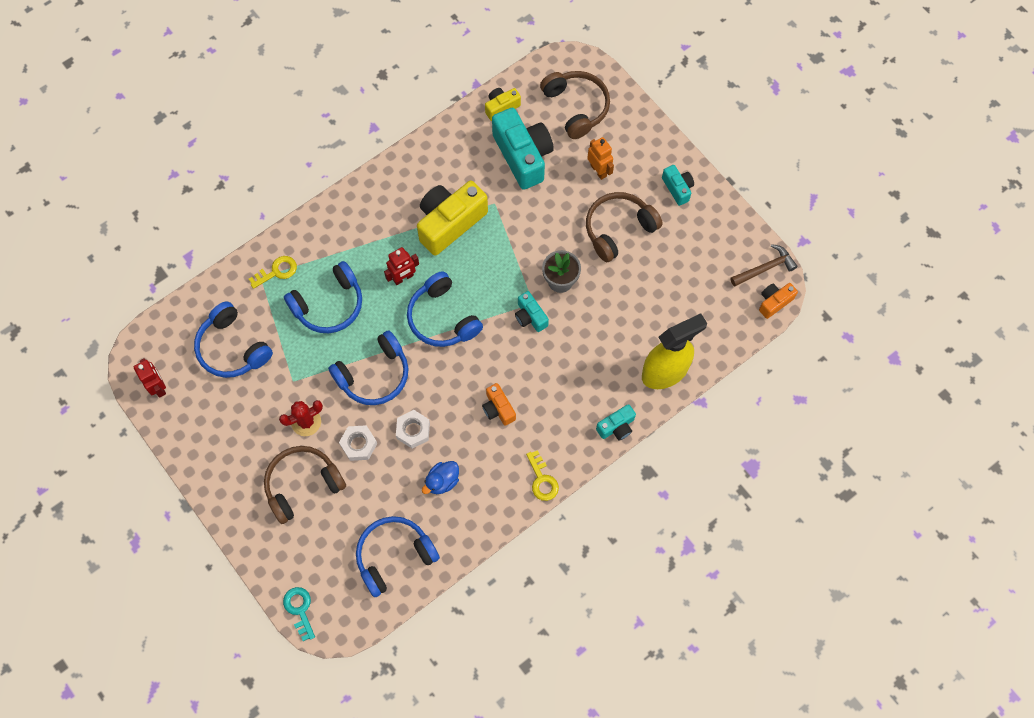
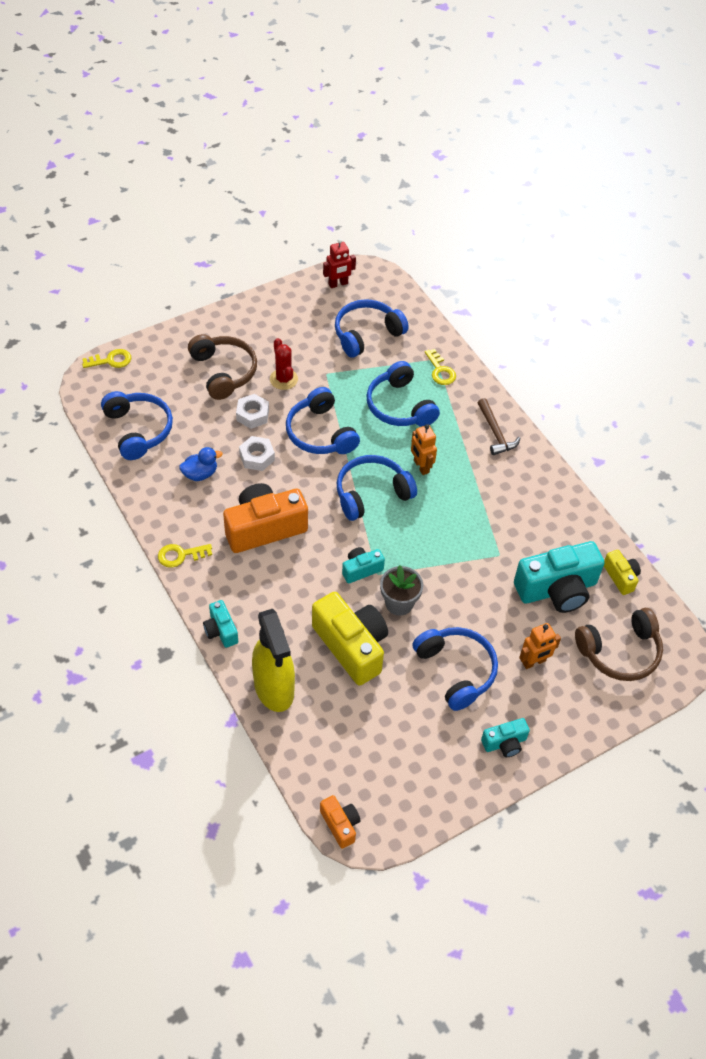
camera: 95 degrees right, 15 degrees down
turquoise key [283,587,315,641] -> yellow key [82,349,131,368]
red robot [384,247,419,285] -> orange robot [411,424,437,475]
yellow camera [417,181,488,256] -> yellow camera moved to [312,592,388,686]
blue duck [422,461,459,494] -> blue duck turned 105 degrees clockwise [179,447,223,481]
orange camera [482,383,516,426] -> orange camera [223,483,308,553], size x2.00
brown headphones [586,192,663,262] -> blue headphones [412,627,498,711]
brown hammer [730,244,798,287] -> brown hammer moved to [478,398,521,455]

